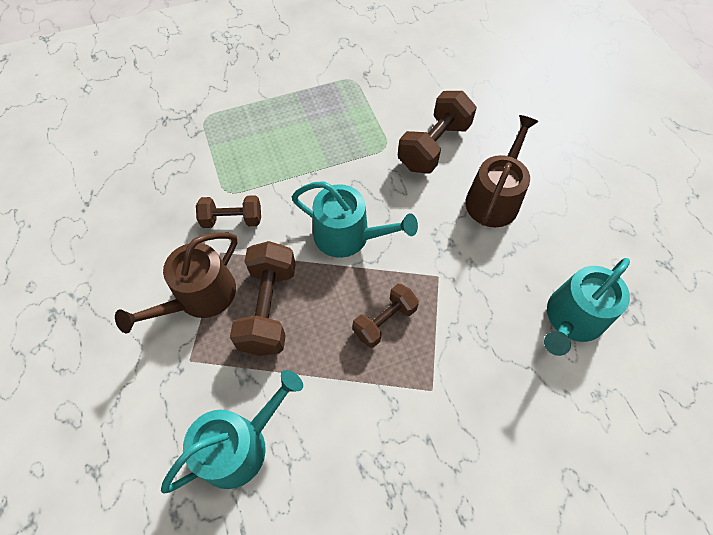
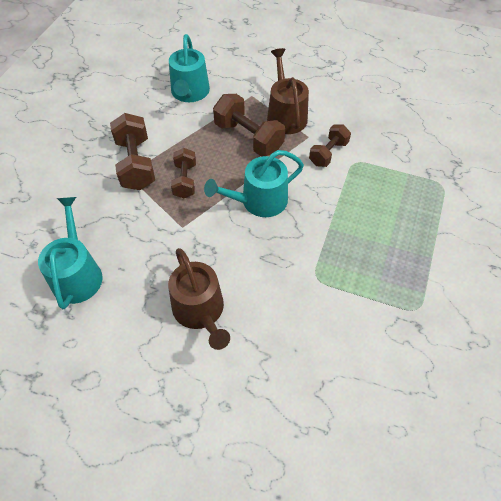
camera: 130 degrees right, 5 degrees down
brown dumbbell [398,91,477,174] -> brown dumbbell moved to [110,113,155,190]

